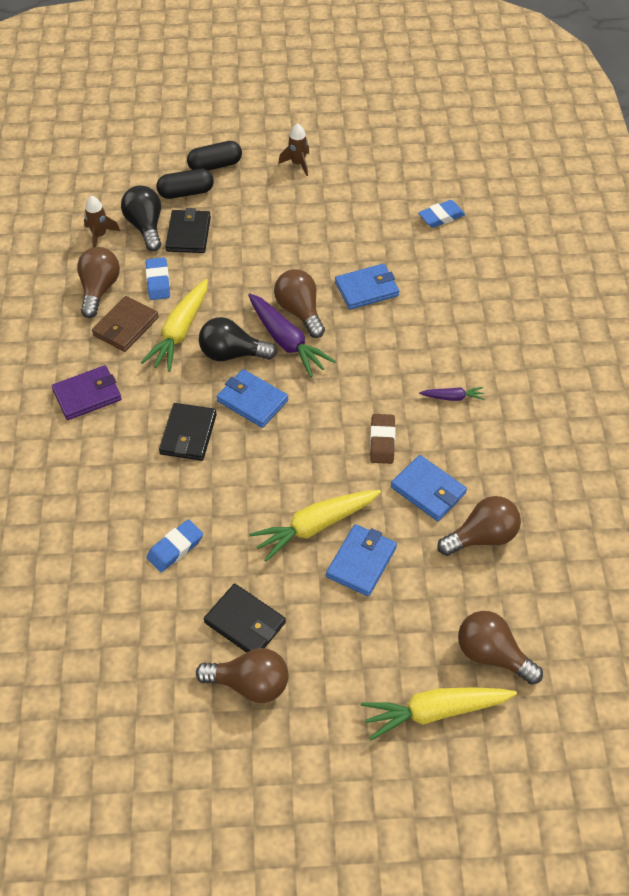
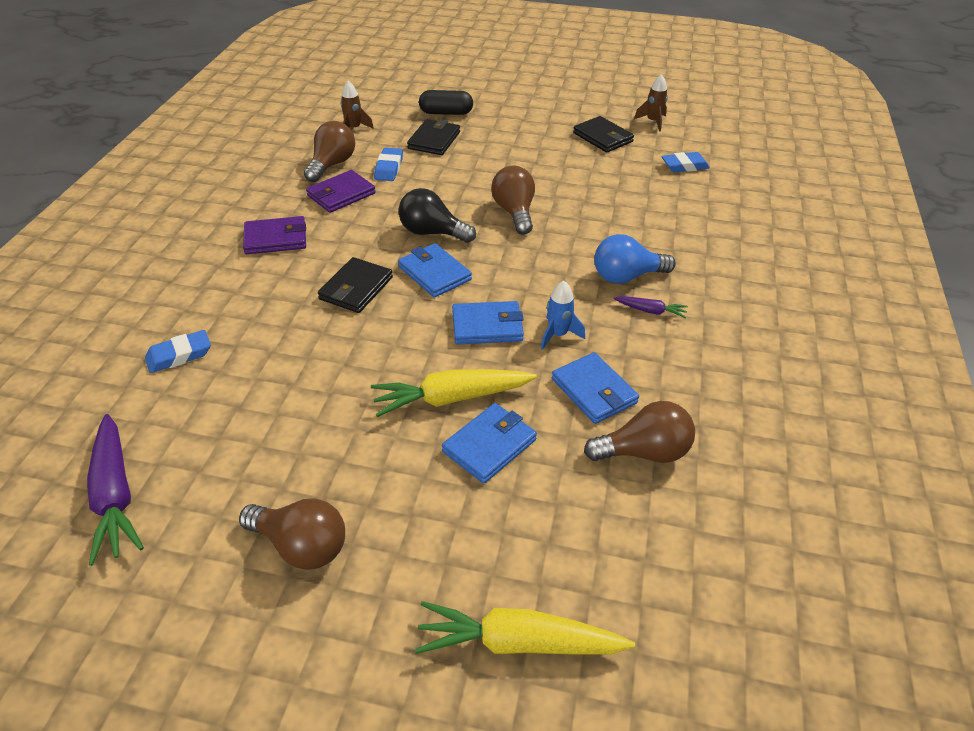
camera: 15 degrees right, 10 degrees down
brown wallet [92,296,159,352] -> purple wallet [306,170,376,213]
black light bulb [121,185,161,251] -> none
yellow carrot [140,279,208,372] -> none
blue eraser [147,520,203,572] -> blue eraser moved to [145,330,211,373]
black capsule [187,141,242,171] -> none
black wallet [204,584,286,653] -> black wallet moved to [573,116,634,153]
purple carrot [248,293,336,377] -> purple carrot moved to [87,414,144,566]
brown rocket [278,123,309,176] -> brown rocket moved to [634,74,668,131]
blue wallet [335,263,399,310] -> blue wallet moved to [452,301,524,344]
brown eraser [370,414,395,464] -> blue rocket [541,281,585,350]
brown light bulb [458,611,543,685] -> none
none -> blue light bulb [594,234,676,284]

